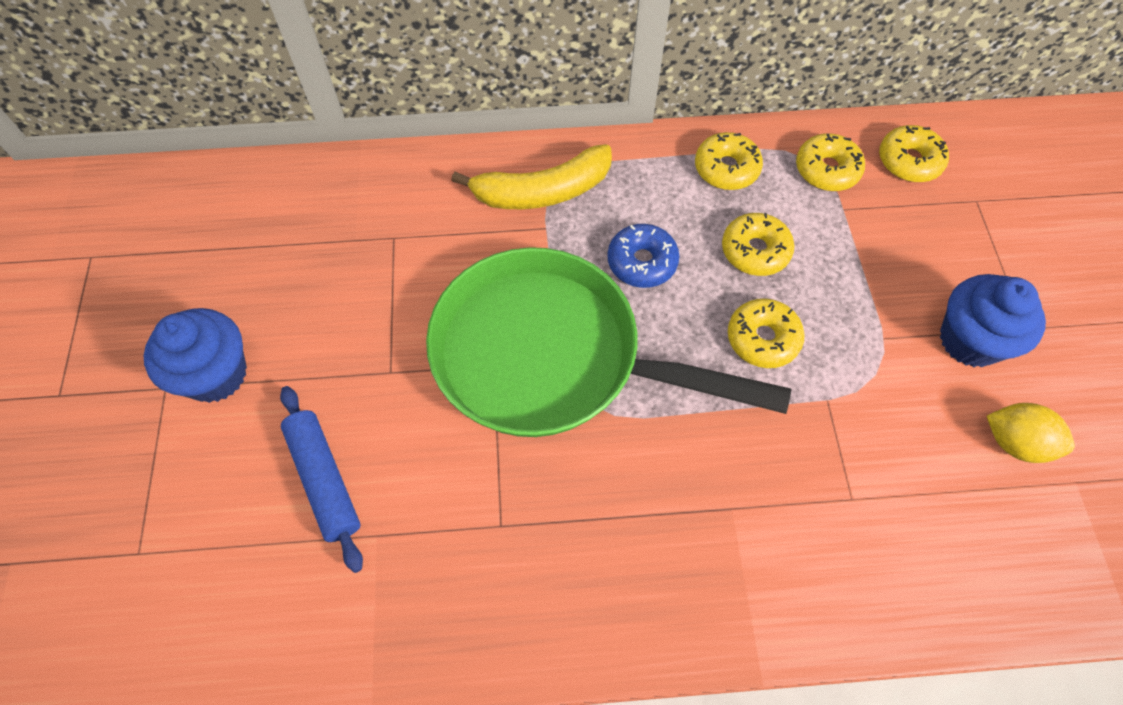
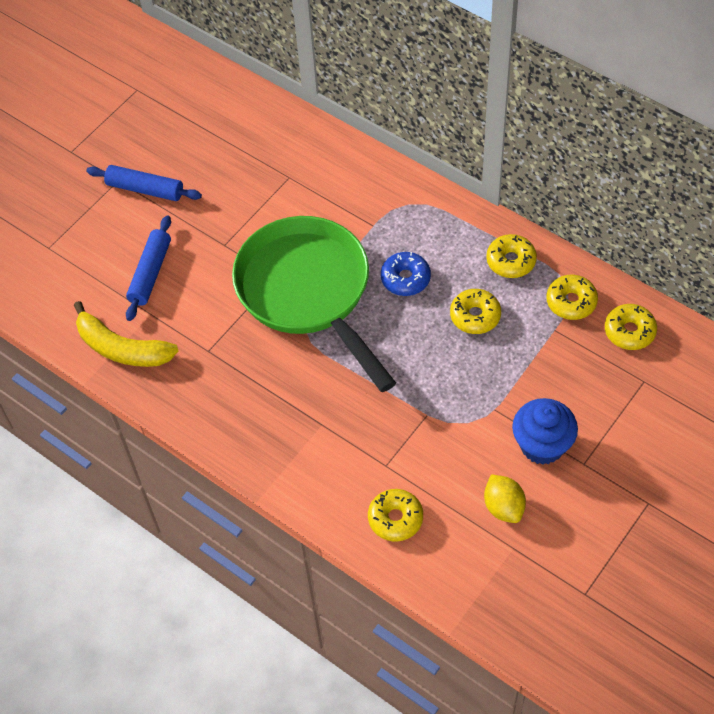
camera: 45 degrees right, 5 degrees down
blue cupcake [144,308,247,403] -> blue rolling pin [86,165,202,201]
yellow banana [451,144,612,209] -> yellow banana moved to [74,301,178,367]
yellow donut [728,298,805,368] -> yellow donut moved to [368,489,423,541]

